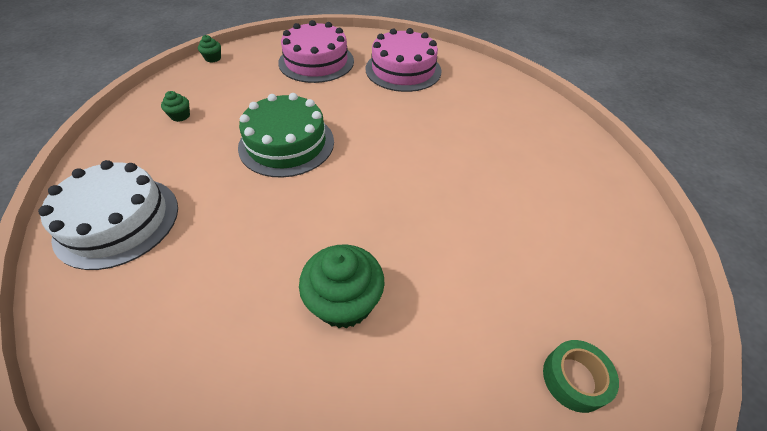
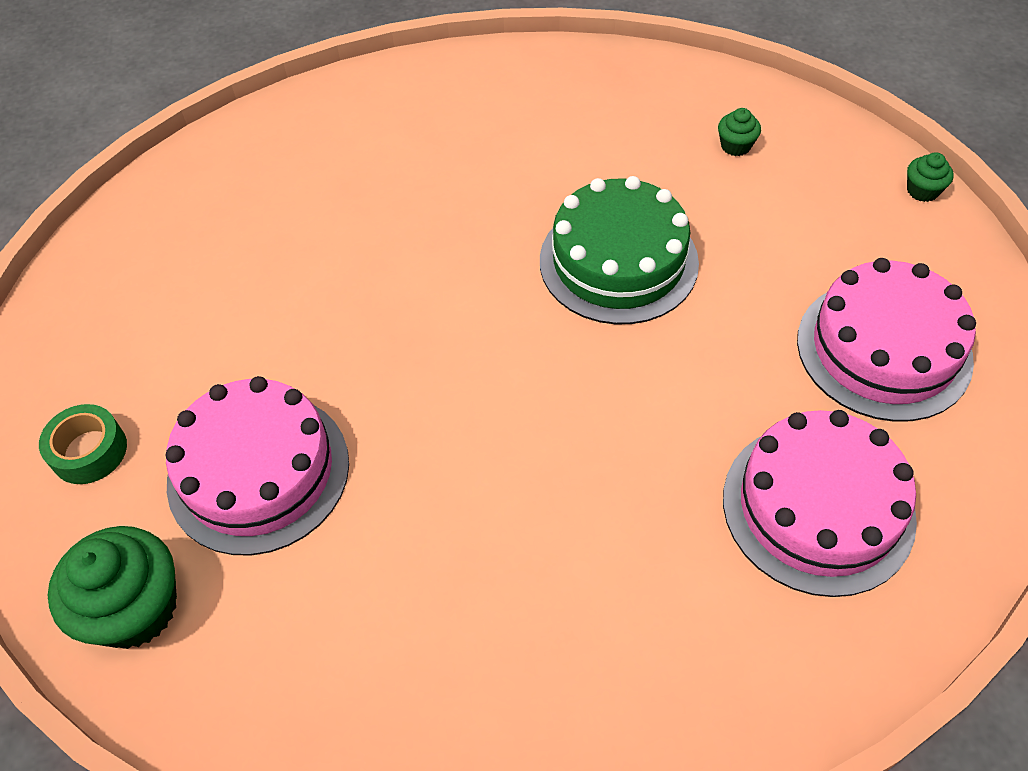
camera: 115 degrees right, 5 degrees up
white cake [38,160,178,270] -> none
green cupcake [299,244,385,329] -> green cupcake moved to [48,526,177,649]
none -> pink cake [166,376,349,555]

